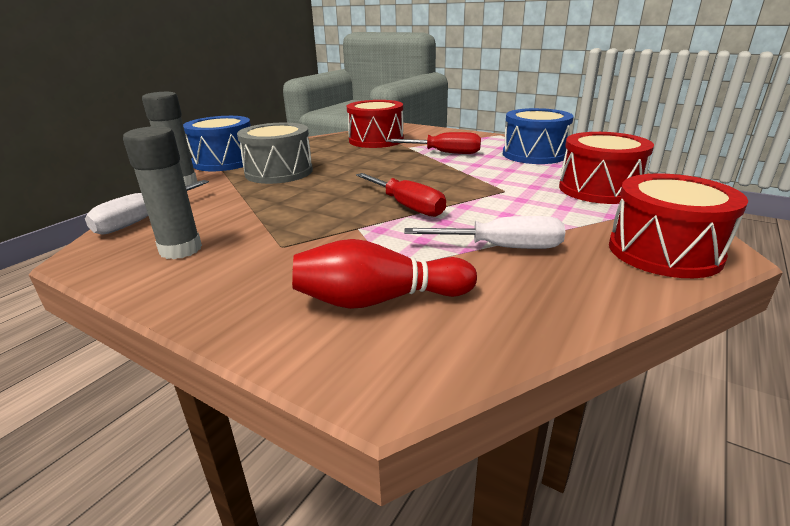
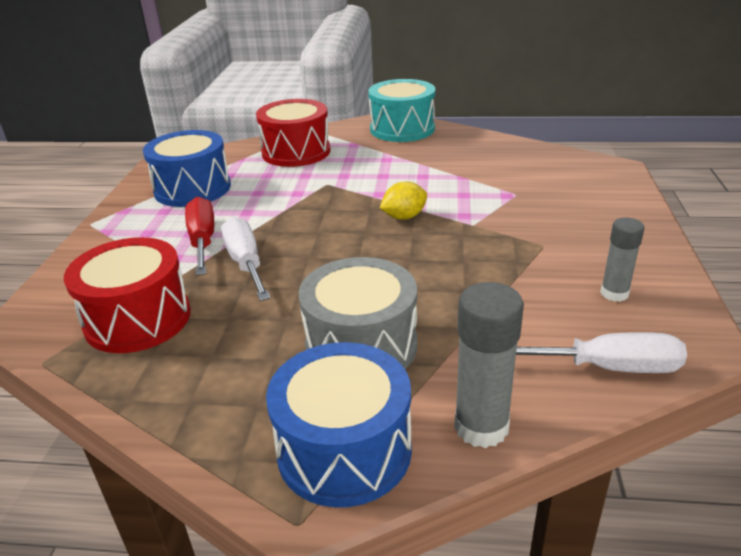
camera: 115 degrees left, 5 degrees up
grey glue stick [123,126,202,259] -> grey glue stick [600,217,645,302], size x0.64
red bowling pin [292,239,477,309] -> none
red screwdriver [356,173,446,217] -> yellow lemon [380,181,427,220]
white screwdriver [404,216,565,249] -> white screwdriver moved to [221,217,270,301]
red drum [609,174,748,278] -> turquoise drum [368,79,435,142]

